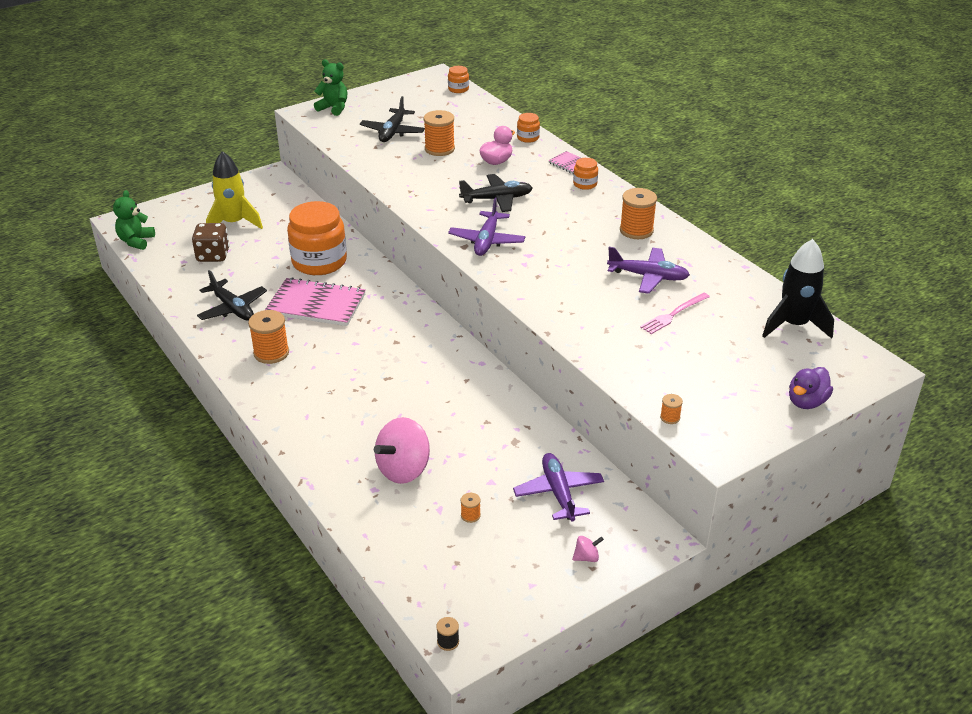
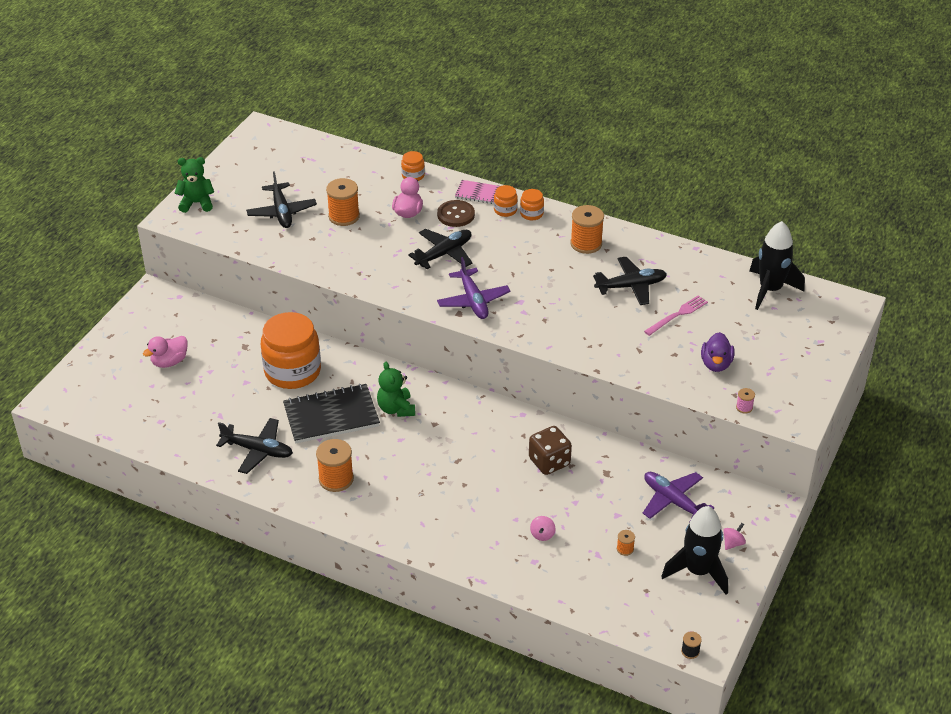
camera: 30 degrees left, 5 degrees up
green teddy bear [113,190,155,250] -> green teddy bear moved to [377,362,415,417]
brown dice [192,223,229,262] -> brown dice moved to [529,426,572,475]
yellow rocket [206,151,263,229] -> pink duck [143,336,188,368]
pink notebook [265,277,366,326] -> black notebook [283,384,380,444]
pink spinning top [374,417,430,484] -> pink spinning top [530,516,555,541], size x0.43
orange jar [448,66,469,93] -> orange jar moved to [520,189,544,220]
purple plane [607,247,690,294] -> black plane [593,257,667,305]
pink fork [640,293,710,334] -> pink fork turned 150 degrees counterclockwise [644,295,708,336]
orange spool [660,394,683,424] -> pink spool [736,388,755,414]
purple duck [789,367,833,409] -> purple duck moved to [701,332,734,372]
none -> brown button [437,200,475,227]
none -> black rocket [661,506,728,595]

